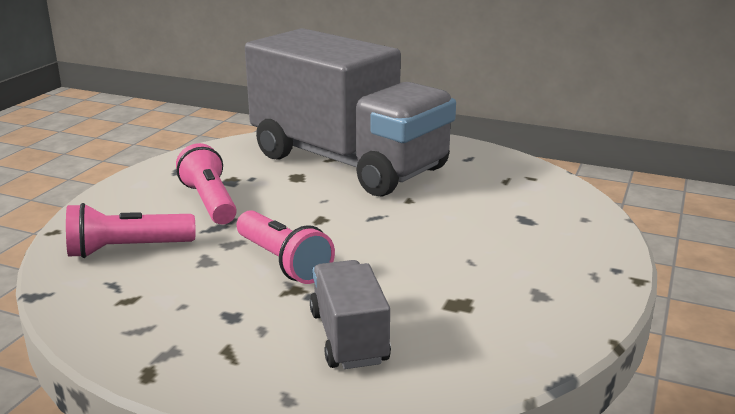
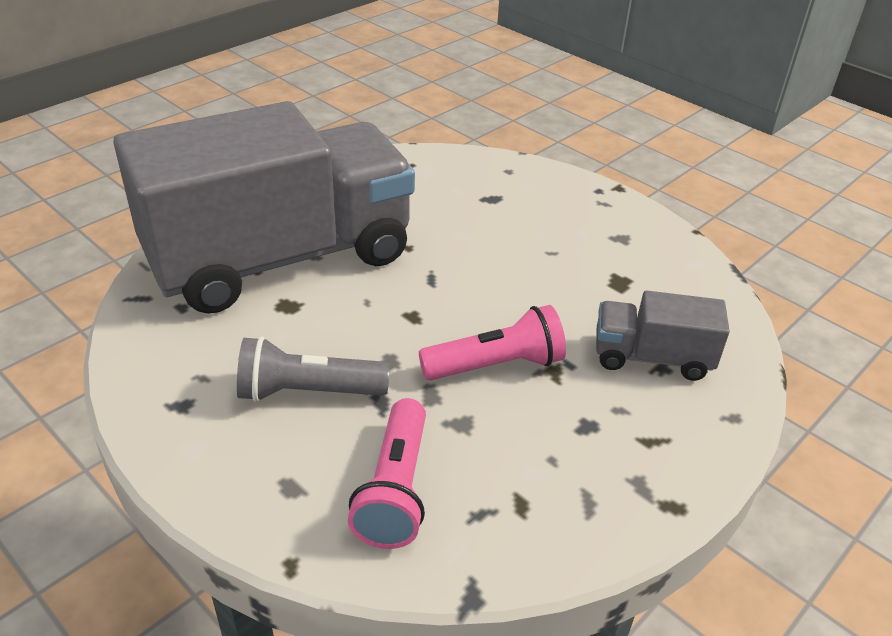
camera: 70 degrees left, 15 degrees up
pink flashlight [176,143,237,225] -> grey flashlight [237,336,390,402]

